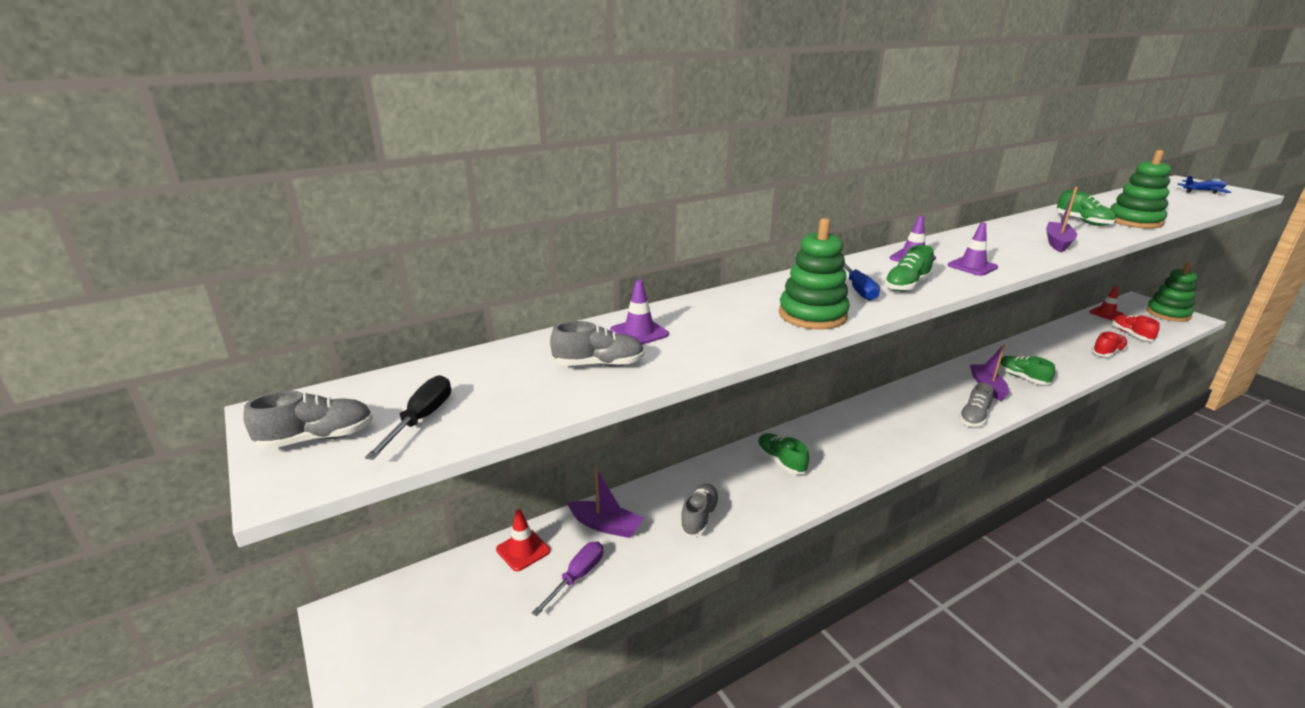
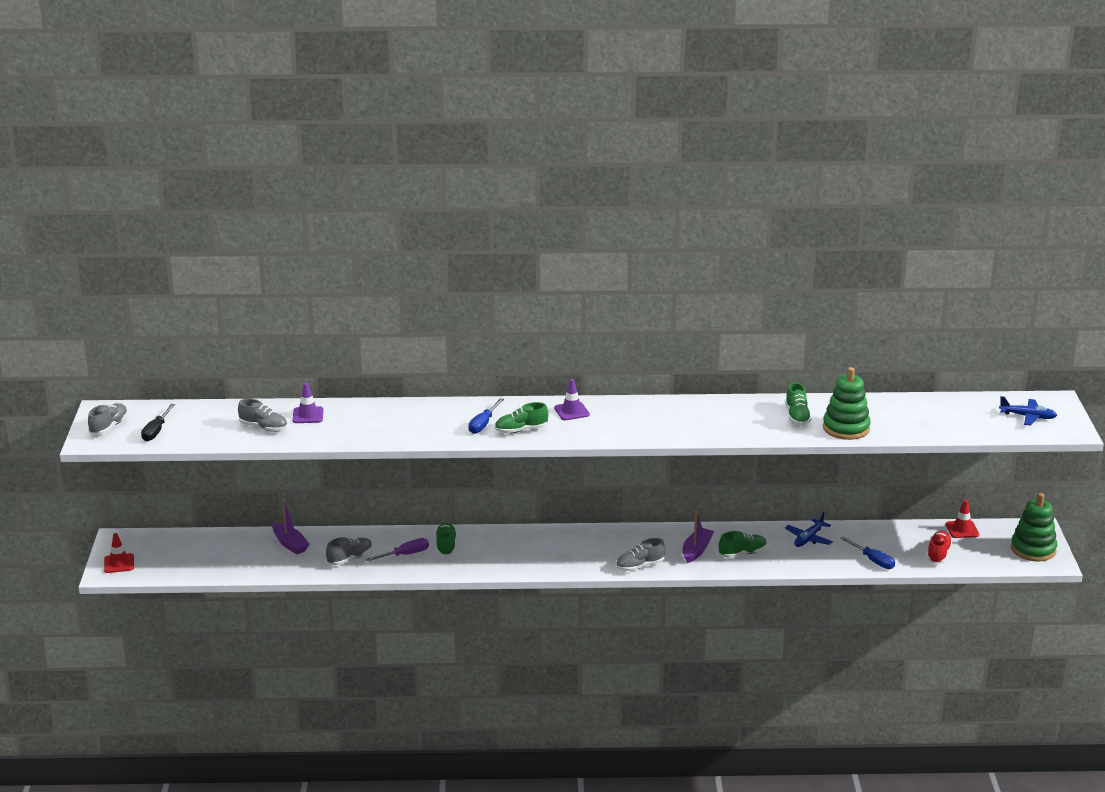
camera: 30 degrees right, 0 degrees up
grey shoe [243,390,373,449] -> grey shoe turned 75 degrees counterclockwise [88,403,128,435]
black screwdriver [365,375,451,460] -> black screwdriver turned 150 degrees clockwise [141,404,175,441]
red traffic cone [496,510,550,571] -> red traffic cone moved to [104,533,134,573]
purple screwdriver [532,542,603,616] -> purple screwdriver moved to [365,538,429,561]
green stacking toy [779,218,850,329] -> none
purple traffic cone [948,222,998,276] -> none
green shoe [999,356,1055,385] -> green shoe turned 75 degrees clockwise [719,531,767,558]
purple boat [1046,187,1078,252] -> none
red shoe [1092,332,1128,357] -> blue screwdriver [840,537,895,569]
none -> blue plane [785,512,833,547]

